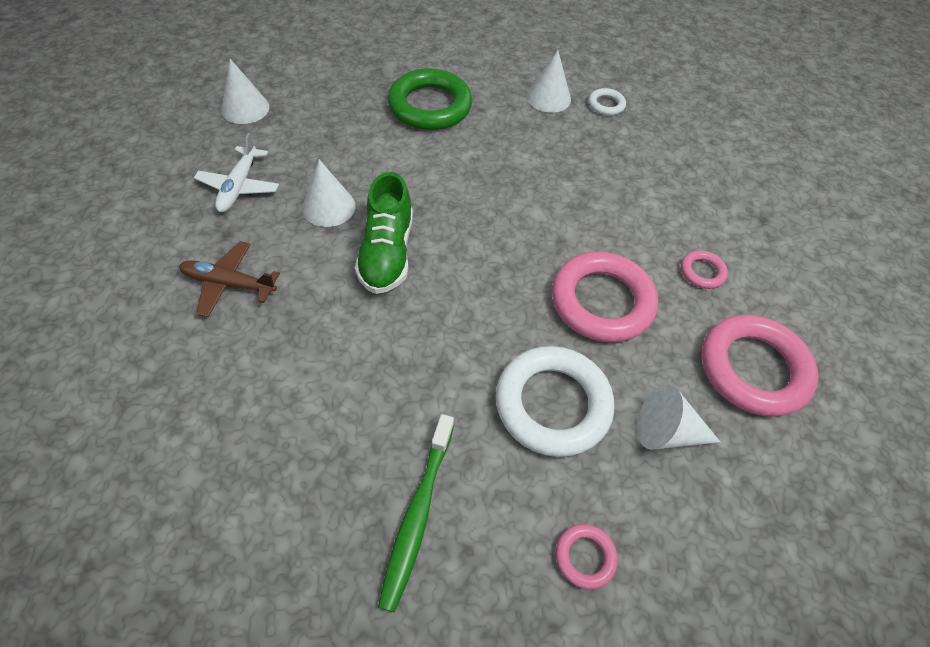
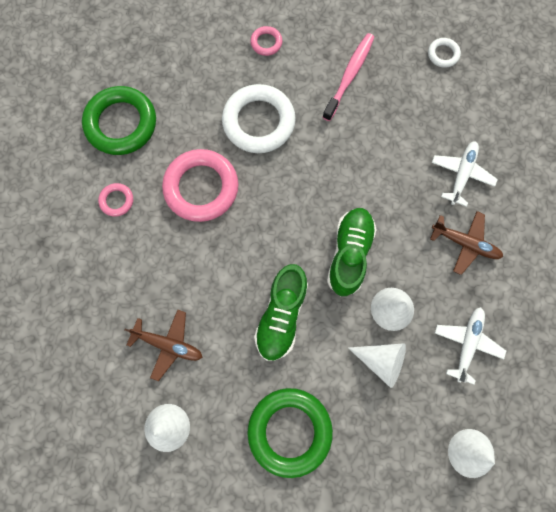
camera: 165 degrees left, 20 degrees up
green toothbrush [378,414,454,612] -> pink toothbrush [322,33,374,121]
white ring [588,88,626,116] -> white ring moved to [428,38,461,68]
white cone [637,385,720,450] -> white cone moved to [348,343,406,388]
pink ring [702,315,819,417] -> green ring [82,86,156,155]
none -> brown plane [125,310,203,381]
none -> green shoe [254,264,308,361]
none -> white plane [432,141,498,207]

